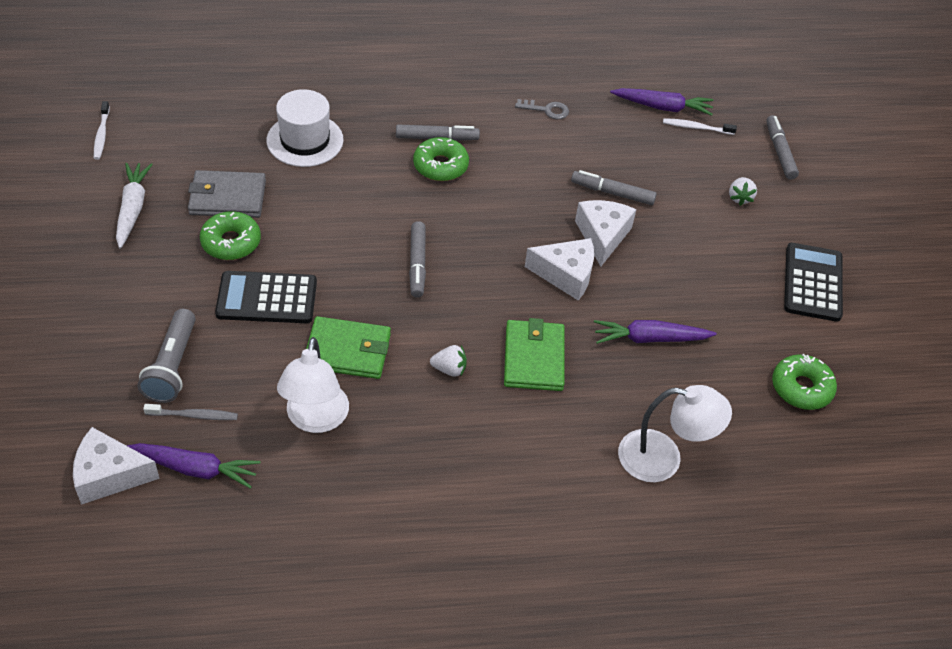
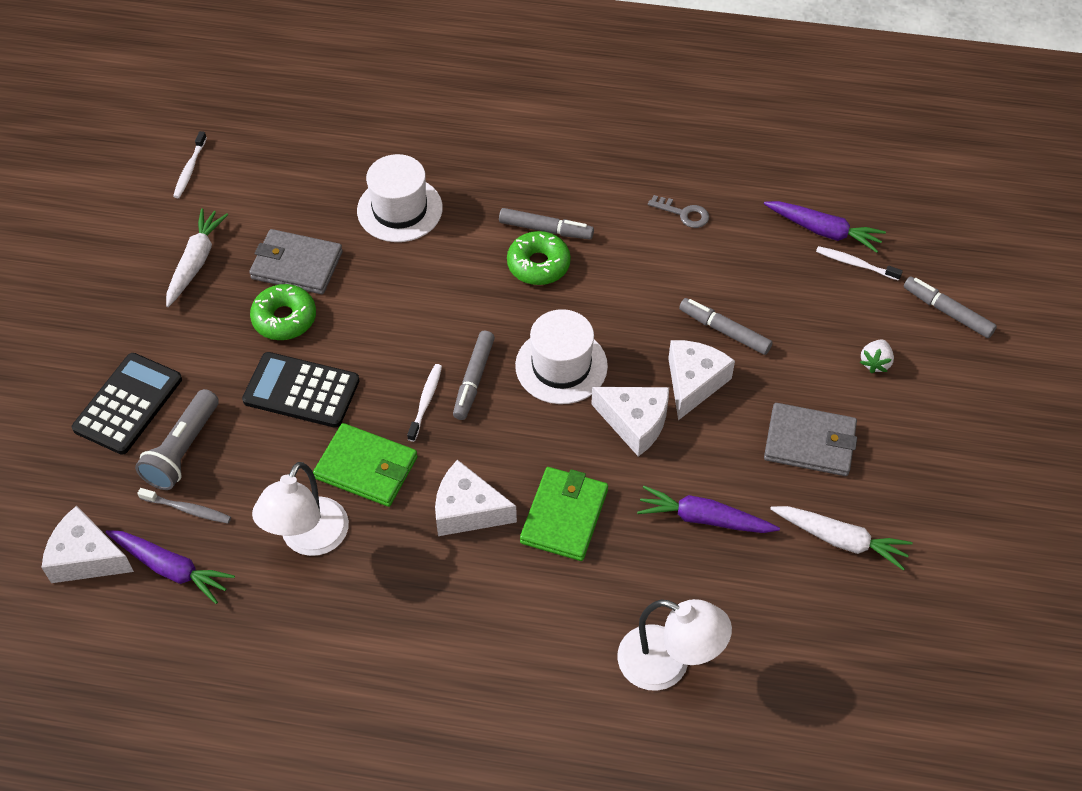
camera: 20 degrees right, 5 degrees up
white strawberry [430,345,467,377] -> white cheese [435,460,517,536]
grey marker [766,115,799,180] -> grey marker turned 60 degrees counterclockwise [904,276,997,338]
green donut [772,354,837,410] -> none
black calculator [784,243,843,322] -> black calculator moved to [72,353,182,455]
none -> white toothbrush [407,364,442,442]
none -> white hat [515,309,608,404]
none -> grey wallet [764,403,857,476]
none -> white carrot [770,506,913,570]

